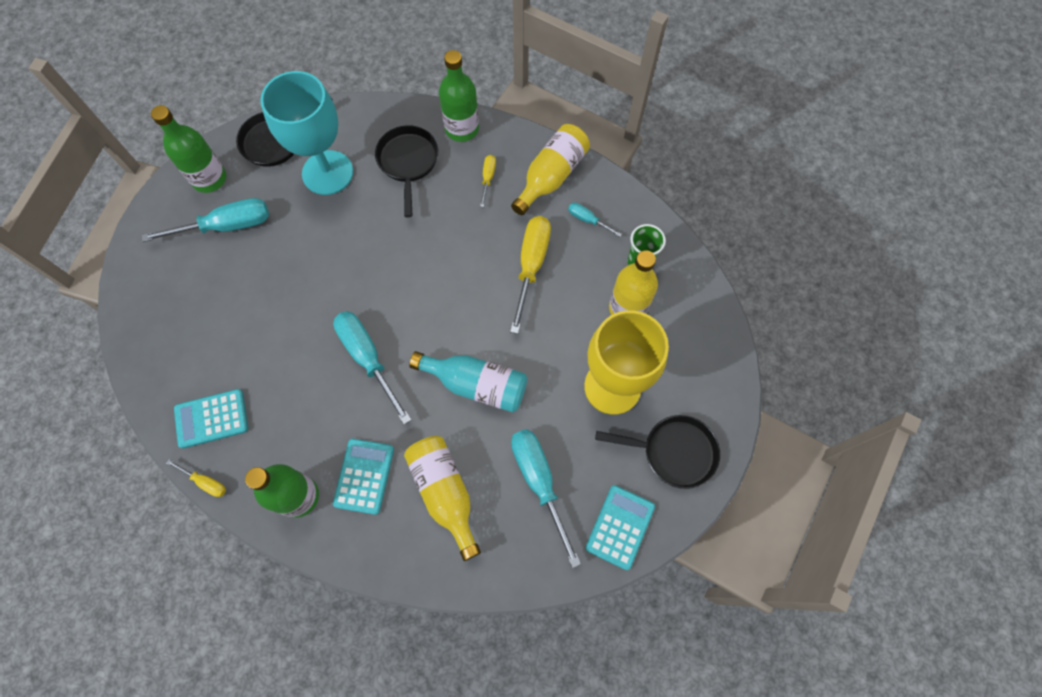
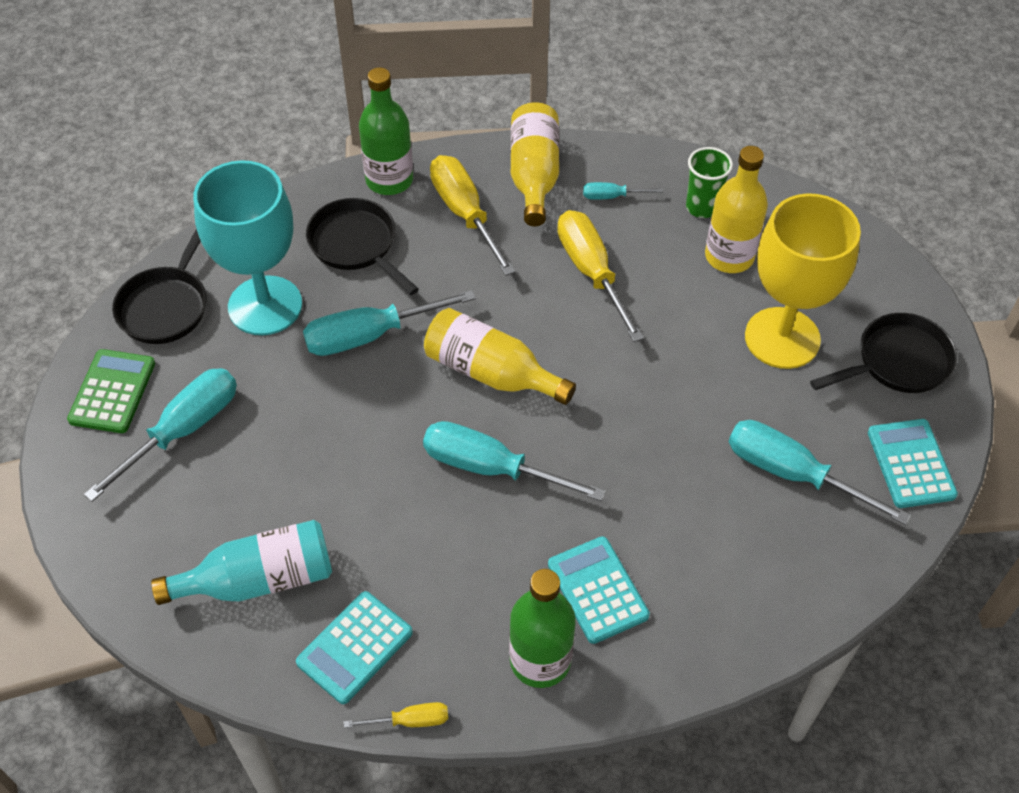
camera: 35 degrees left, 15 degrees down
green bottle [151,105,226,193] -> green calculator [67,349,155,433]
yellow bottle [404,436,481,561] -> yellow bottle moved to [424,308,576,405]
turquoise bottle [409,351,527,412] -> turquoise bottle moved to [151,520,332,605]
yellow screwdriver [480,155,496,207] -> yellow screwdriver [430,155,516,276], size x2.04
none -> turquoise screwdriver [303,290,476,356]

